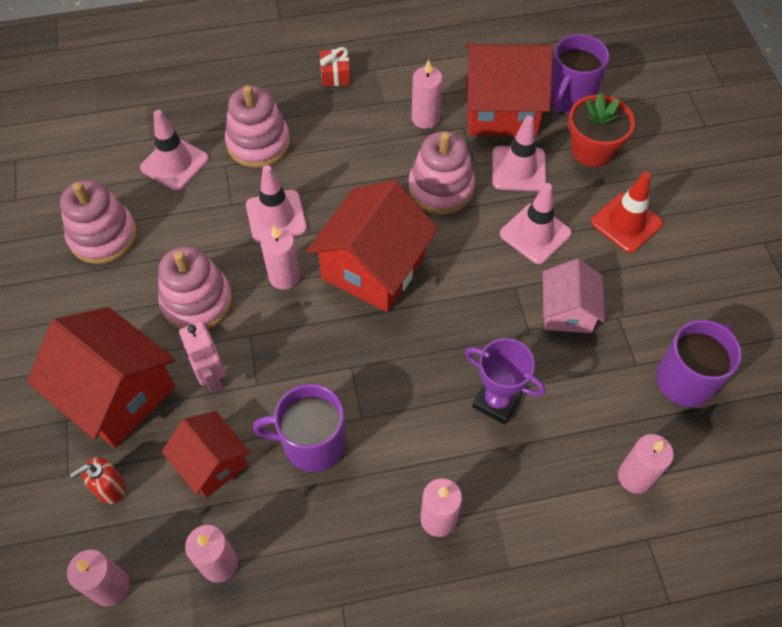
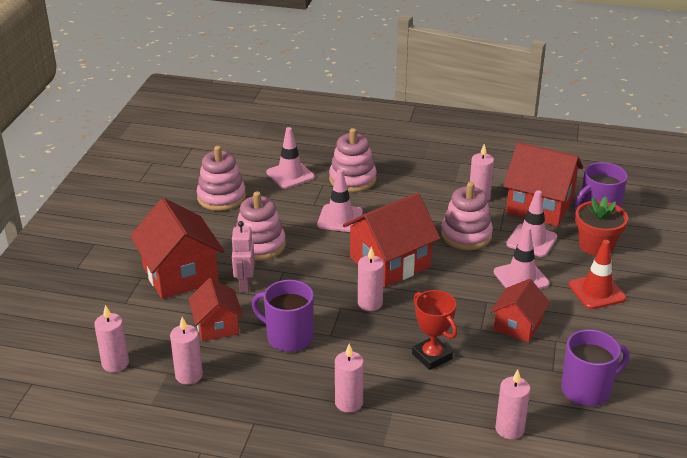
camera: 25 degrees right, 25 degrees down
red soap dispenser [70,457,125,504] -> none
pink candle [260,226,300,289] -> pink candle moved to [358,247,384,311]
red gift [320,47,350,87] -> none
purple trophy [465,338,546,425] -> red trophy [412,290,457,370]
pink house [543,259,605,333] -> red house [490,279,550,342]

